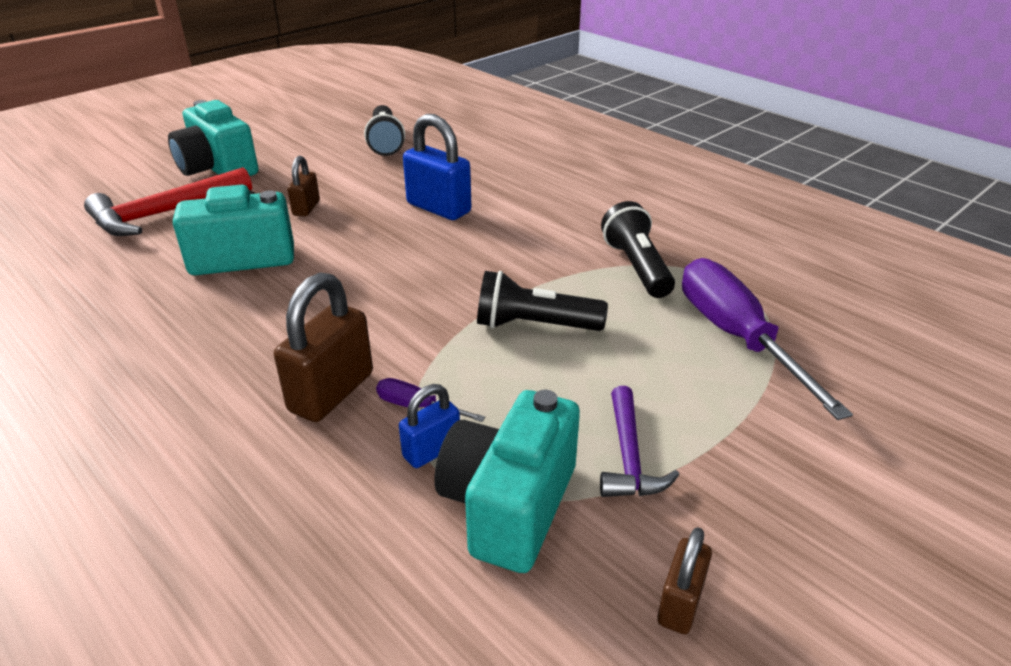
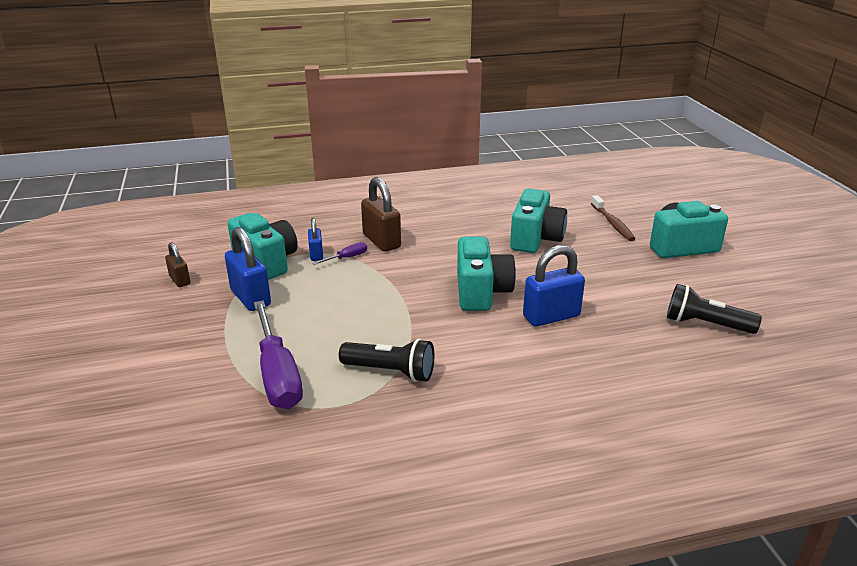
camera: 120 degrees right, 5 degrees down
red hammer [84,167,252,236] -> brown toothbrush [591,195,635,241]
brown padlock [287,156,320,216] -> none
black flashlight [477,271,608,331] -> none
purple hammer [600,386,679,497] -> blue padlock [225,227,271,311]
purple screwdriver [682,258,853,420] -> purple screwdriver turned 60 degrees clockwise [254,300,303,409]
none -> turquoise camera [457,237,516,311]

